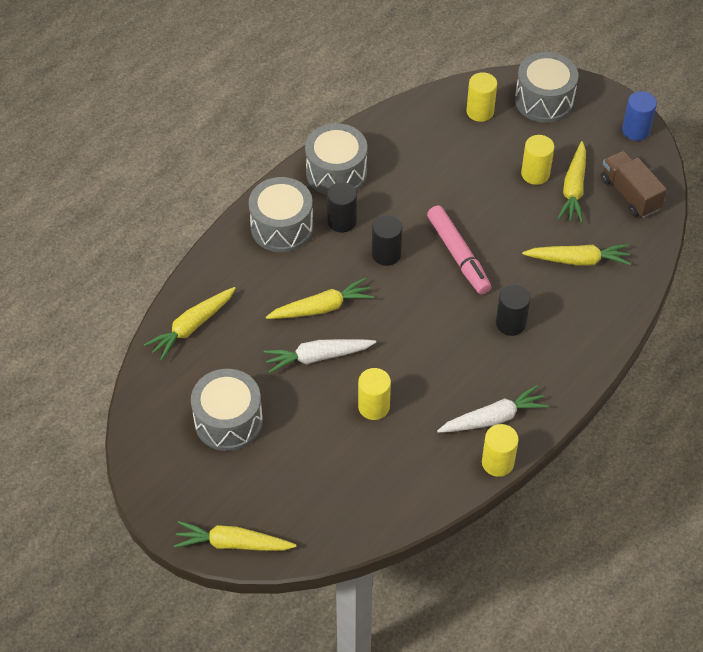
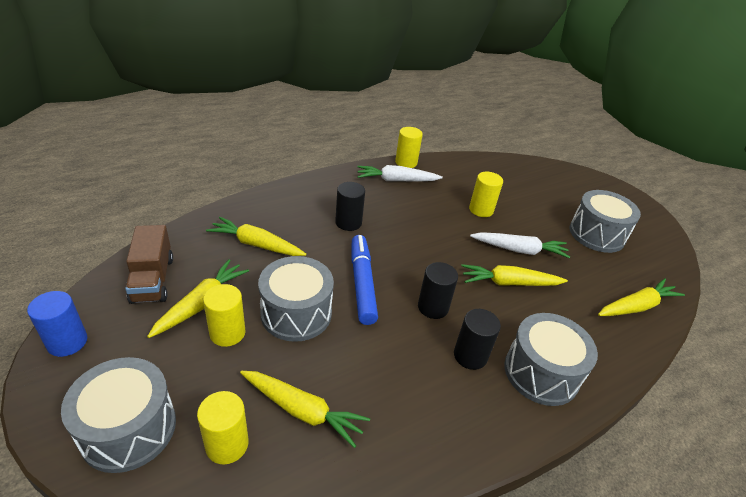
camera: 165 degrees left, 15 degrees down
yellow carrot [174,521,296,551] -> yellow carrot moved to [240,371,370,448]
grey drum [305,123,367,195] -> grey drum moved to [258,256,334,342]
pink marker [427,205,491,294] -> blue marker [351,235,378,325]

